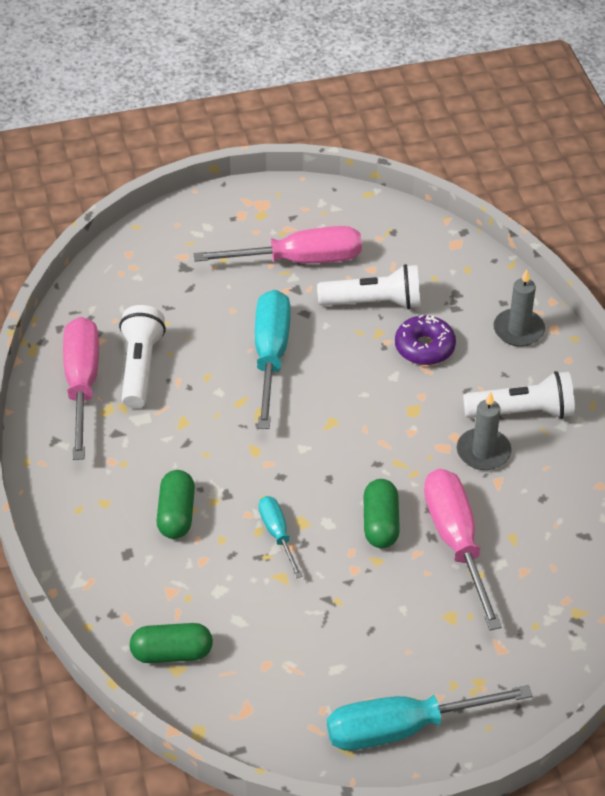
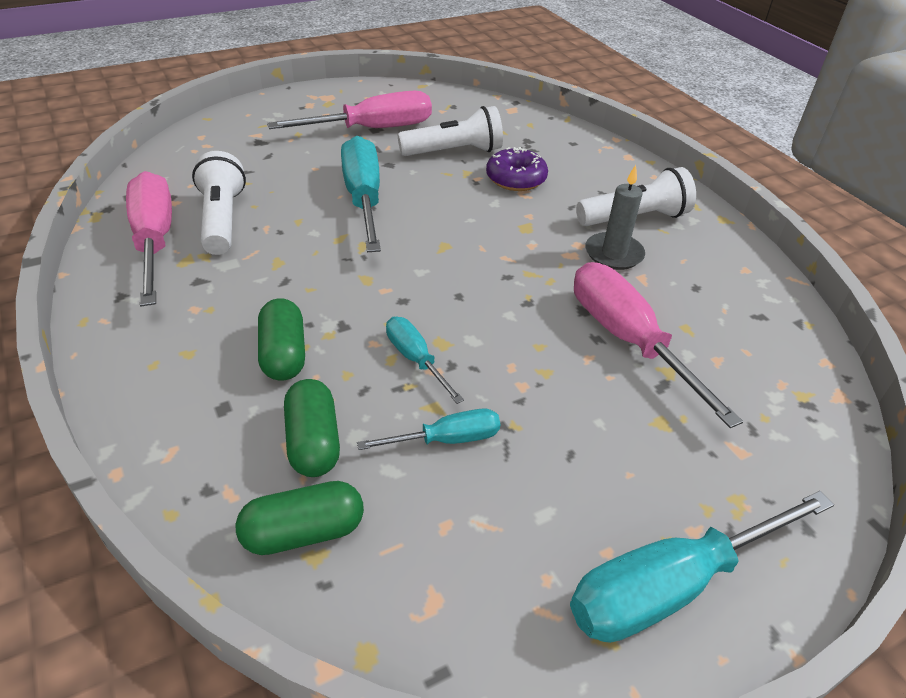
camera: 15 degrees left, 5 degrees down
green capsule [363,479,400,548] -> green capsule moved to [284,379,340,477]
grey candle [493,269,545,347] -> none
none -> turquoise screwdriver [357,408,500,450]

